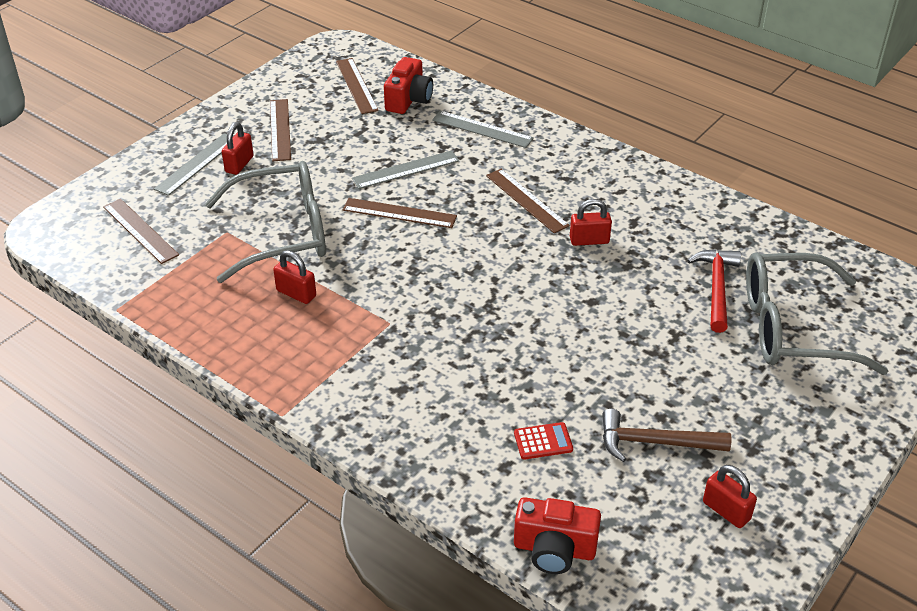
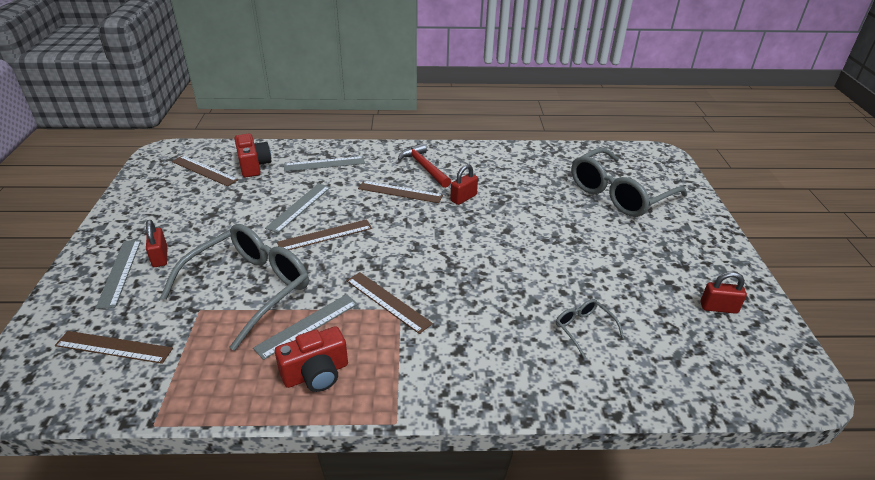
camera: 40 degrees left, 5 degrees down
brown ruler [270,99,291,161] -> brown ruler moved to [347,272,433,334]
red padlock [273,250,316,304] -> grey ruler [253,294,358,360]
red calculator [514,422,573,460] -> grey glasses [556,299,624,358]
red camera [514,497,601,574] -> red camera moved to [275,326,348,392]
brown hammer [602,409,732,462] -> none
red hammer [687,249,741,333] -> red hammer moved to [398,143,451,188]

